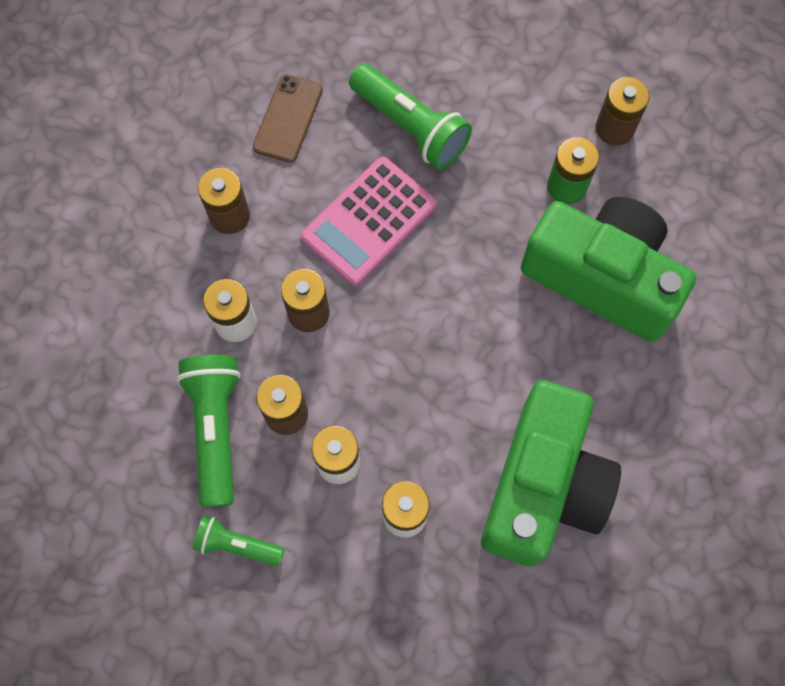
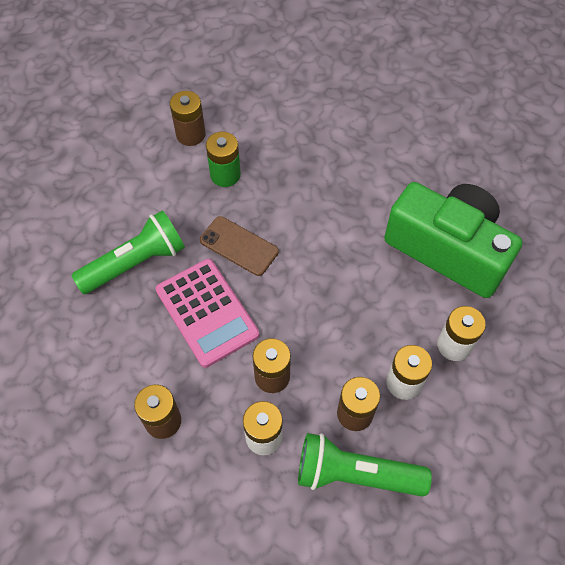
camera: 75 degrees left, 10 degrees down
green flashlight [193,515,285,566] -> none
brown phone [253,74,323,162] -> brown phone moved to [200,216,279,276]
green camera [521,197,696,342] -> none

